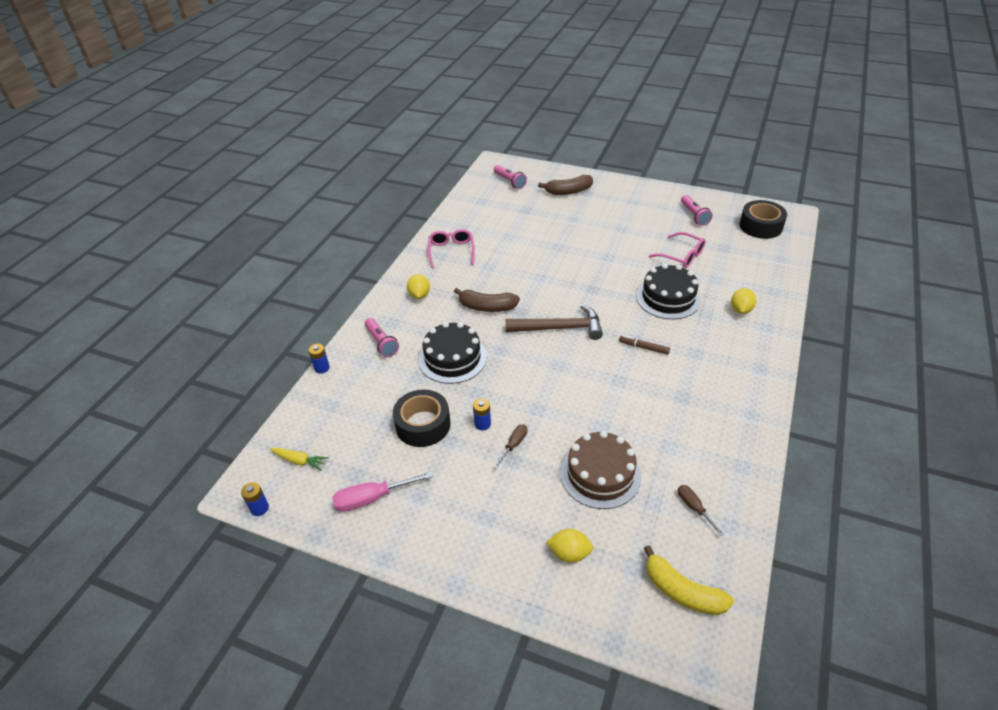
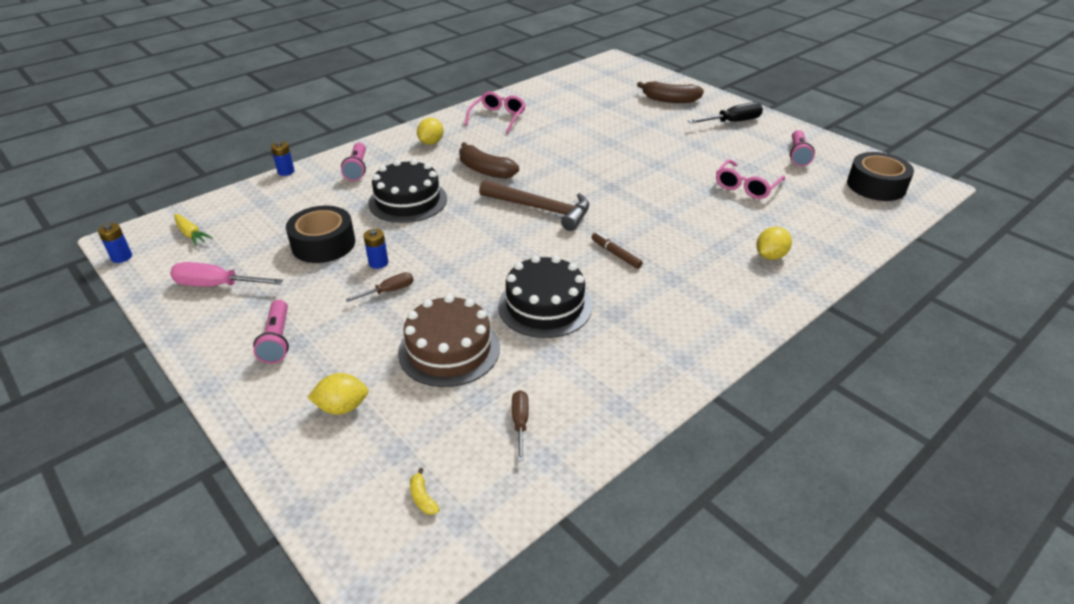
camera: 25 degrees right, 5 degrees down
pink flashlight [494,165,527,189] -> pink flashlight moved to [253,300,289,364]
yellow lemon [546,529,593,563] -> yellow lemon turned 45 degrees counterclockwise [307,373,368,415]
black cake [636,263,701,319] -> black cake moved to [498,255,592,338]
yellow banana [644,545,734,615] -> yellow banana [410,468,440,515], size x0.43
pink glasses [649,232,706,268] -> pink glasses turned 60 degrees clockwise [716,160,785,199]
none -> black screwdriver [688,102,763,124]

